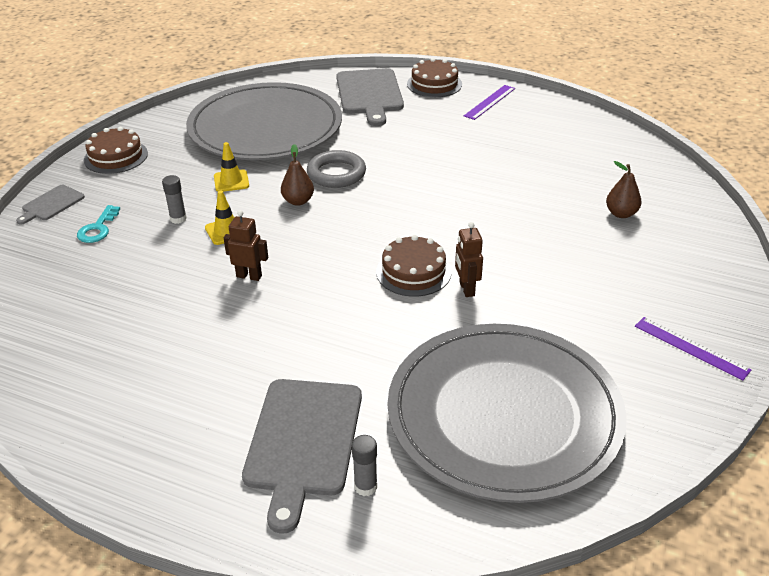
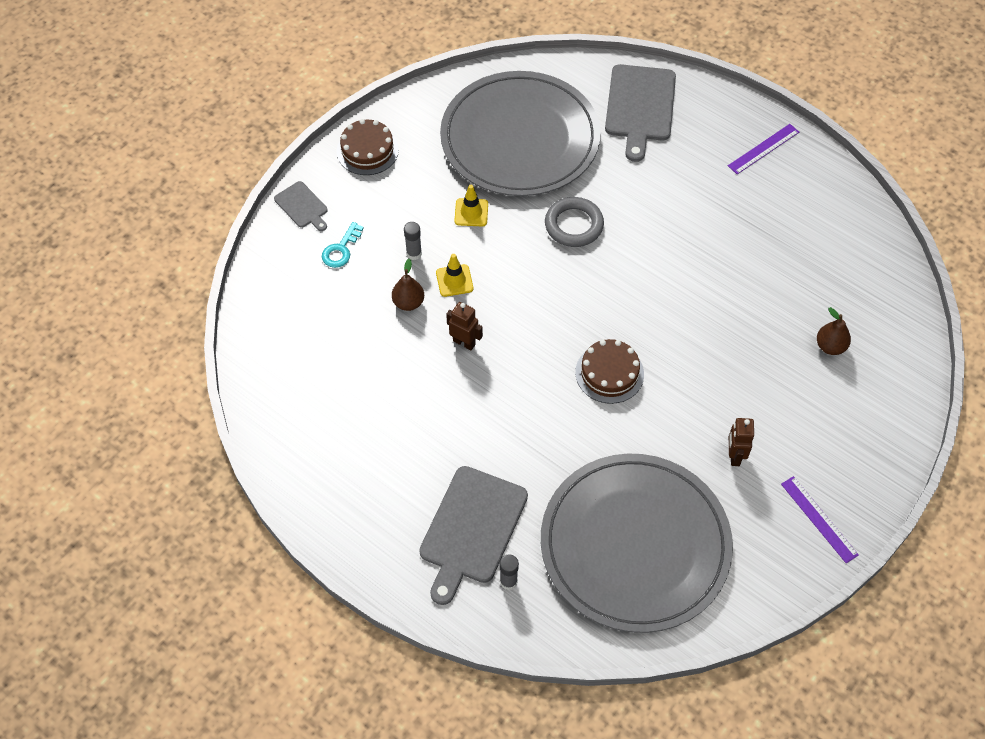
camera: 15 degrees right, 20 degrees up
grey cutting board [16,185,85,224] -> grey cutting board turned 90 degrees counterclockwise [274,181,328,231]
brown pear [281,144,314,206] -> brown pear moved to [392,258,424,311]
brown cake [407,58,462,97] -> none
brown robot [455,222,483,297] -> brown robot moved to [729,418,754,466]

